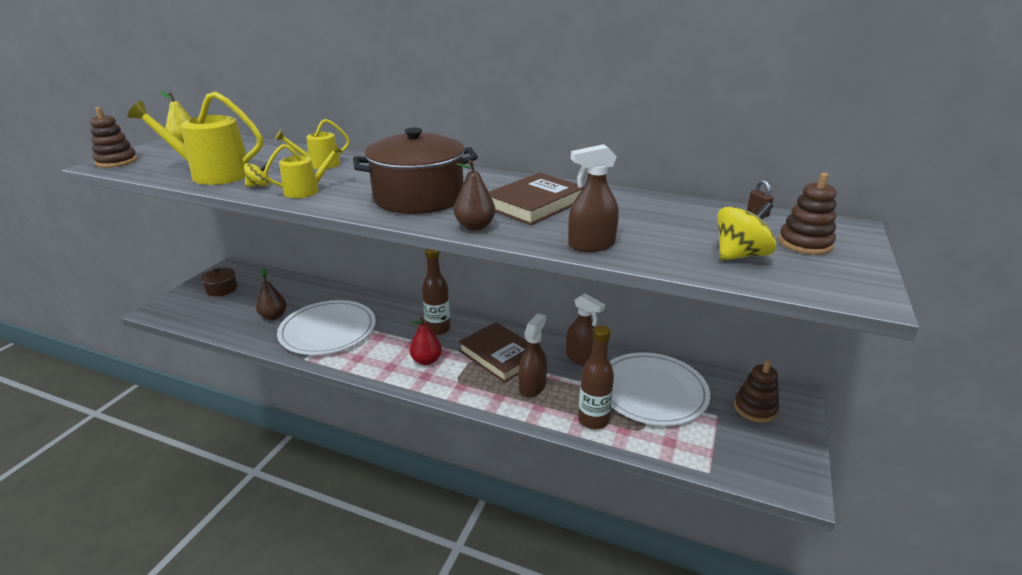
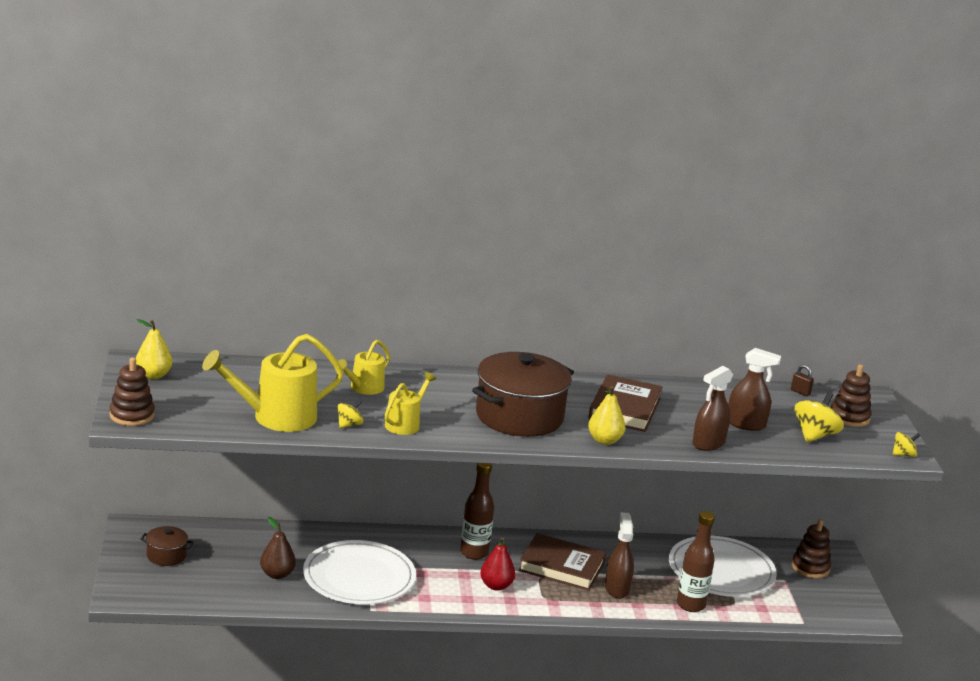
camera: 30 degrees left, 5 degrees down
brown pear [454,160,496,231] -> yellow pear [588,386,625,445]
brown spray bottle [566,293,605,366] -> brown spray bottle moved to [728,348,781,431]
none -> yellow spinning top [893,432,920,457]

